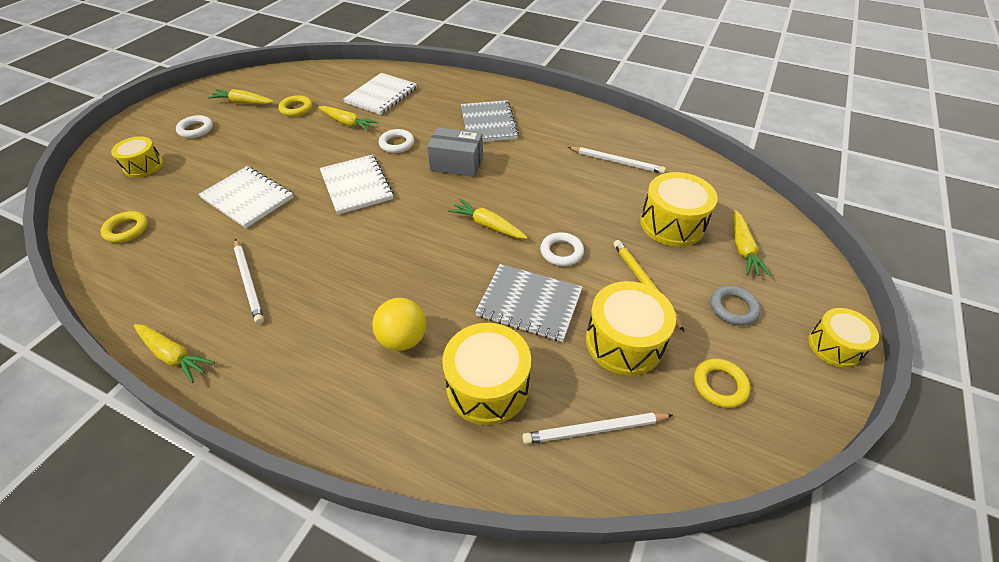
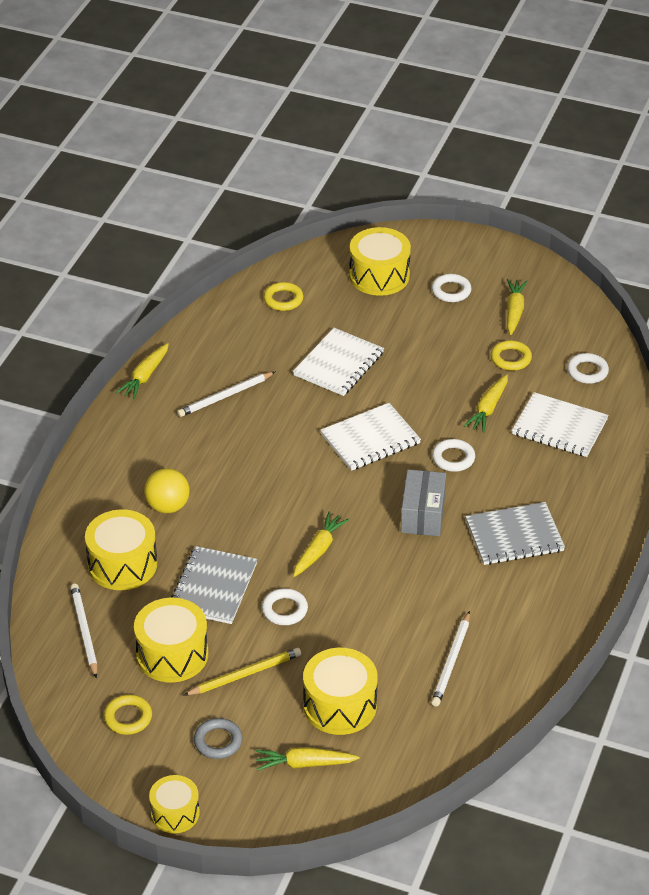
camera: 85 degrees right, 5 degrees down
yellow drum [111,136,163,178] -> yellow drum [349,227,411,296], size x1.57
none -> white ring [567,353,609,384]

